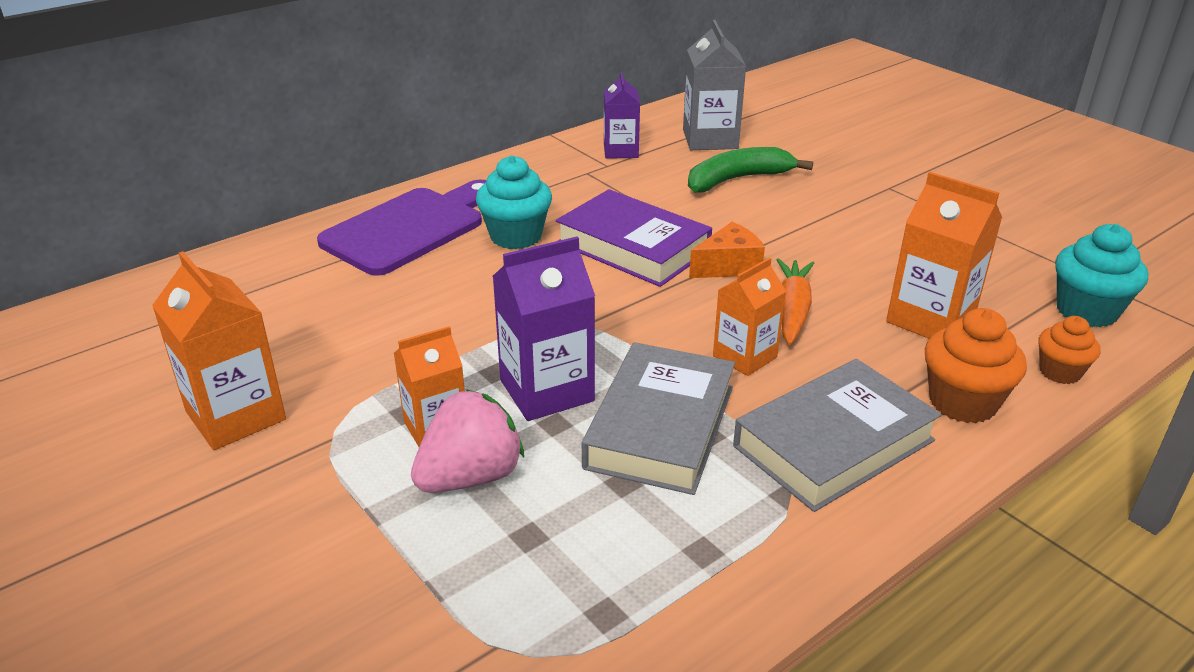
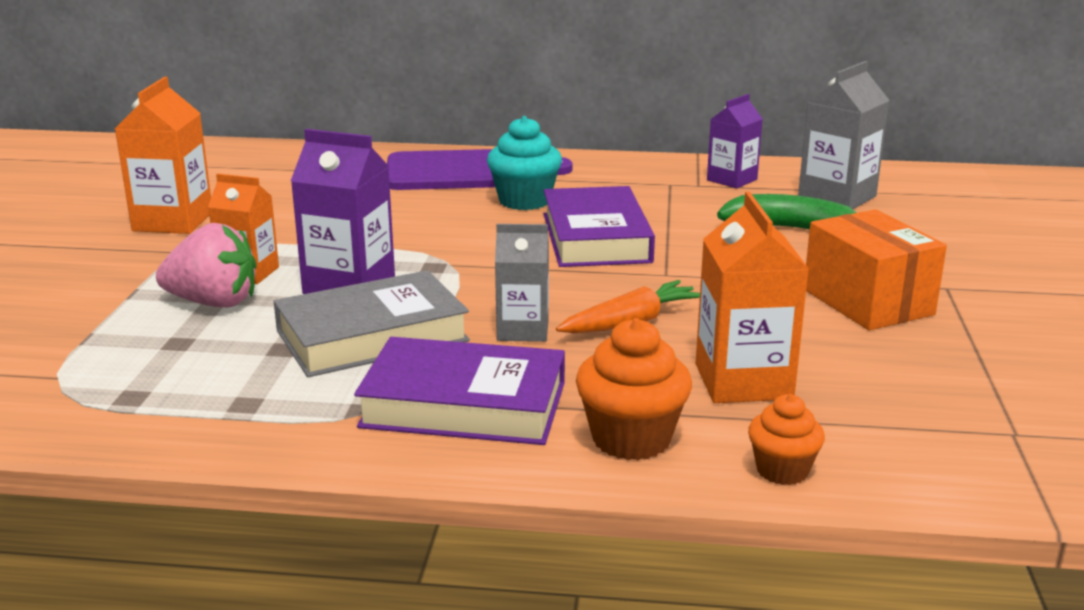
camera: 45 degrees right, 10 degrees down
orange cheese [689,222,765,278] -> none
orange carton [713,257,786,376] -> grey carton [495,224,549,342]
grey book [733,359,942,512] -> purple book [354,337,565,445]
turquoise cupcake [1055,224,1148,327] -> none
none -> orange box [806,210,947,330]

